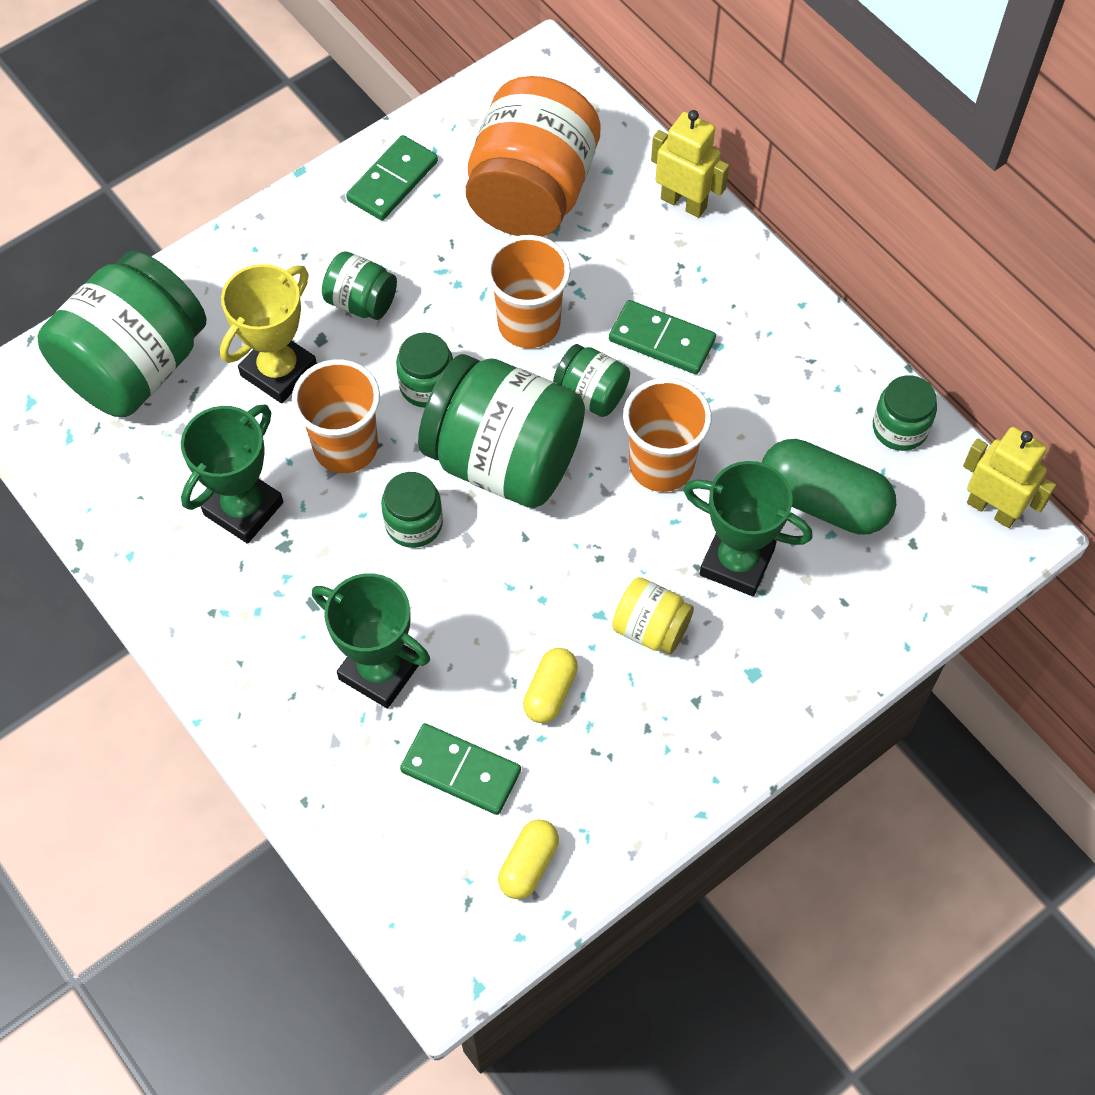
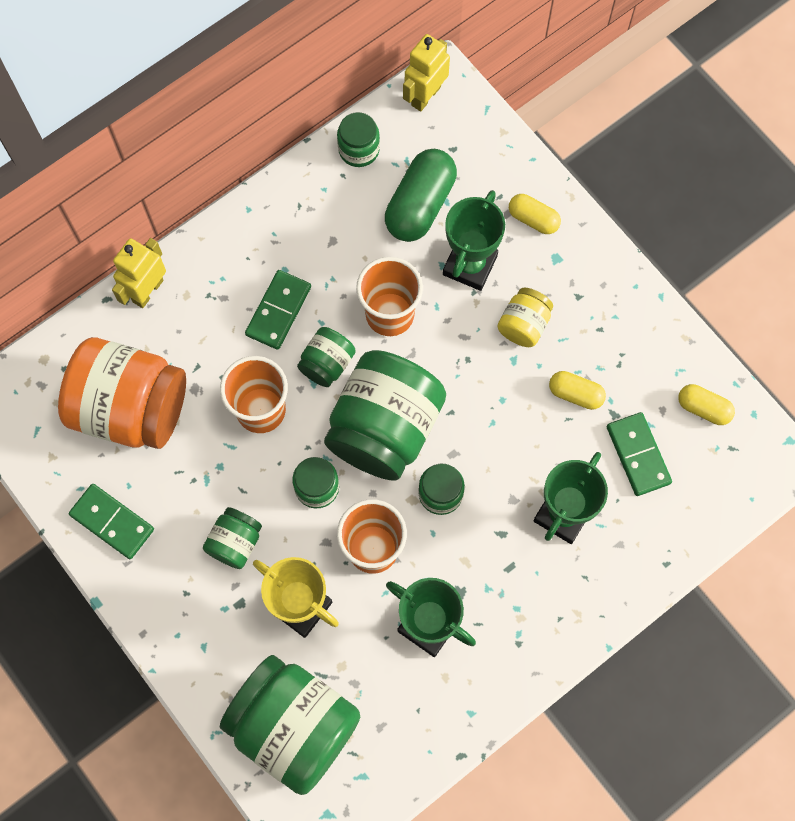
camera: 90 degrees left, 10 degrees up
green domino [400,723,521,815] -> green domino turned 45 degrees counterclockwise [607,412,672,496]
none -> yellow capsule [509,194,561,234]

